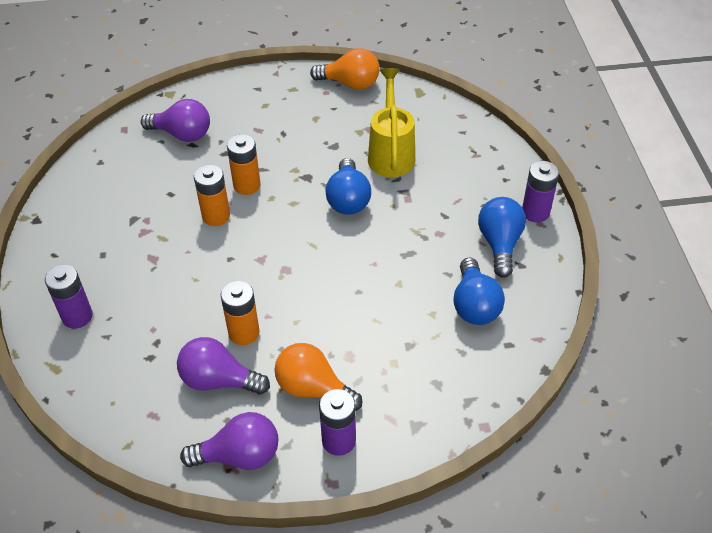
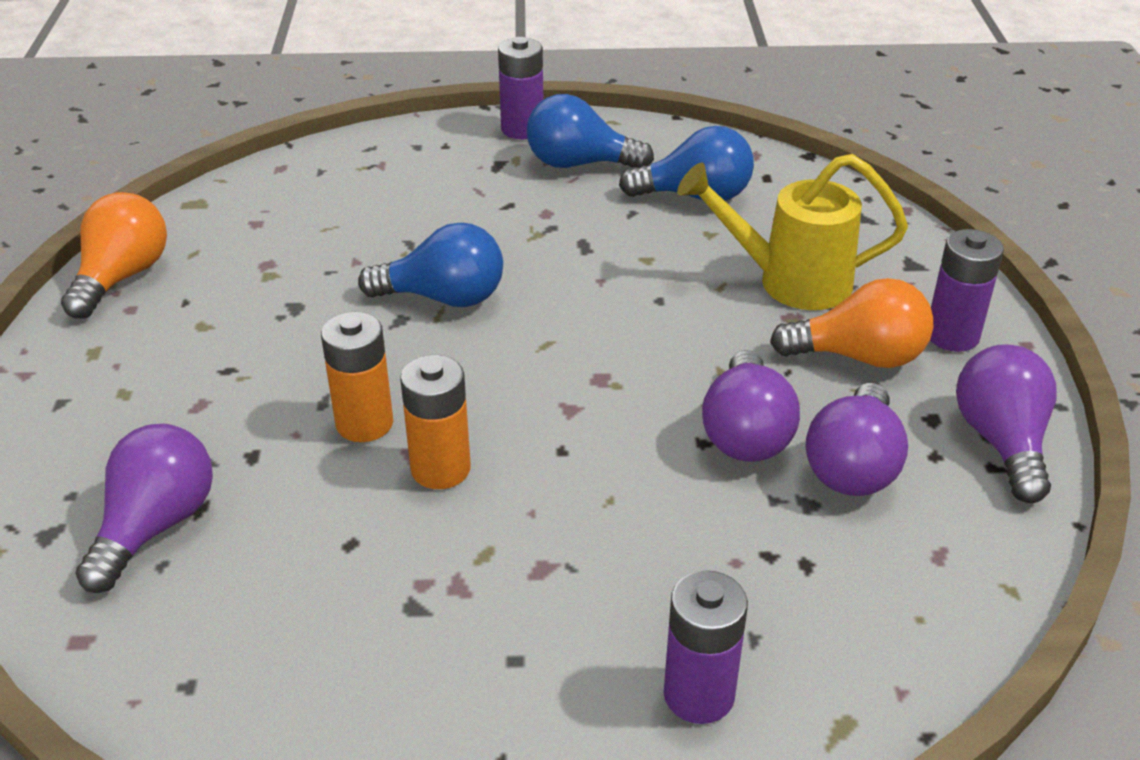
camera: 85 degrees left, 10 degrees down
orange battery [221,281,260,345] -> purple light bulb [702,350,800,462]
orange light bulb [274,343,363,411] -> orange light bulb turned 120 degrees counterclockwise [770,278,933,368]
yellow watering can [368,68,415,177] -> yellow watering can moved to [677,154,908,310]

